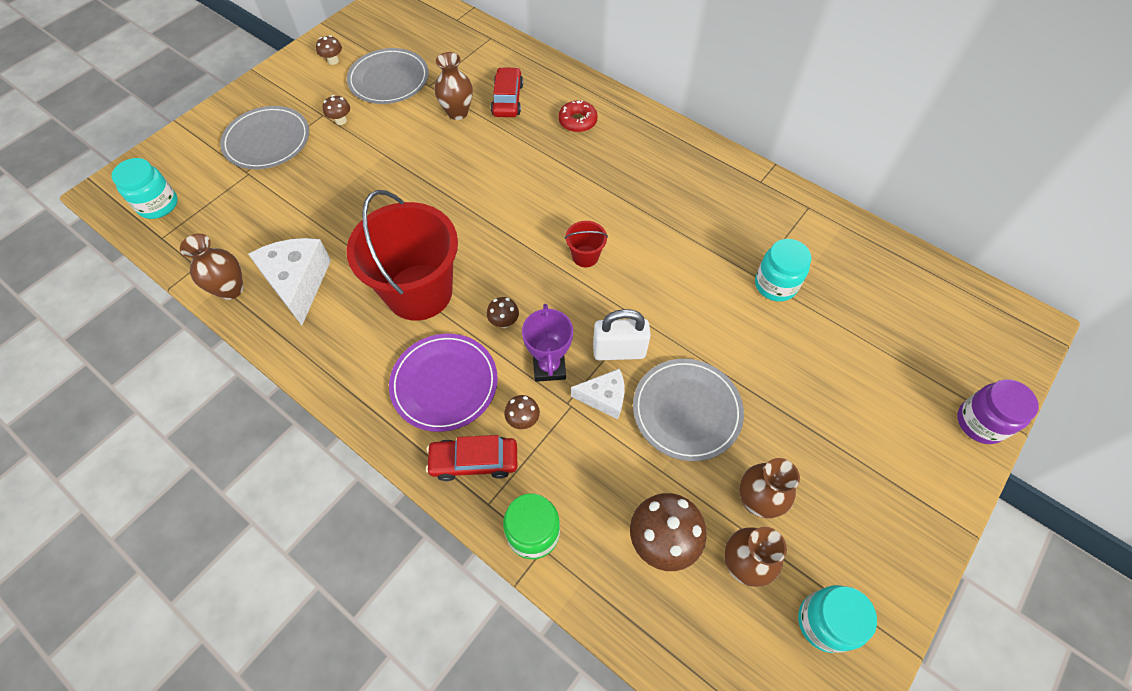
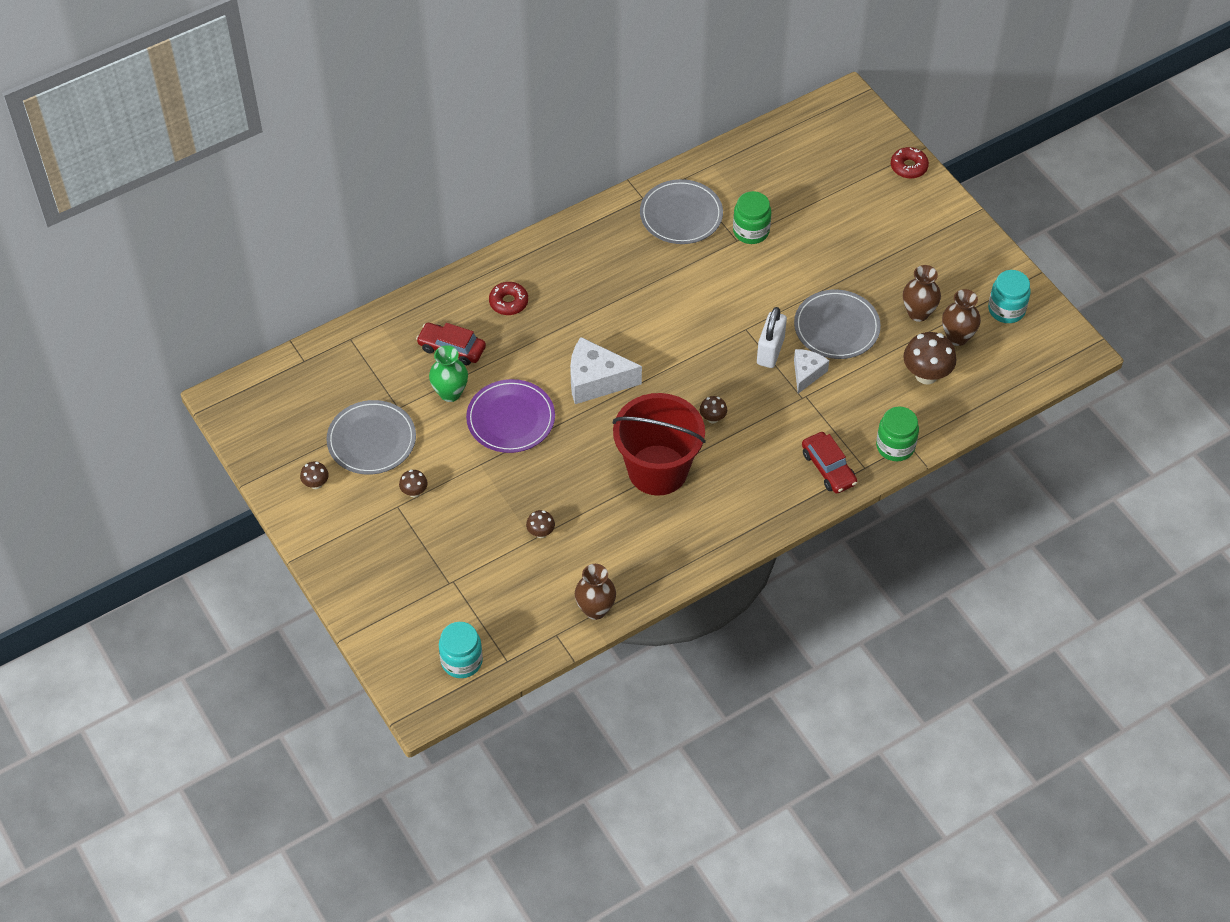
camera: 70 degrees left, 5 degrees down
grey plate [220,106,309,169] -> grey plate moved to [640,179,723,244]
white cheese [248,238,331,325] -> white cheese moved to [570,337,642,404]
purple plate [389,334,498,432] -> purple plate moved to [466,379,555,453]
red car [426,435,517,481] -> red car turned 45 degrees counterclockwise [802,432,857,493]
brown vase [434,52,473,120] -> green vase [429,345,468,402]
brown mushroom [504,395,540,429] -> brown mushroom moved to [526,510,555,538]
purple trophy [522,304,573,382] -> none
red bucket [565,221,608,267] -> none
turquoise jar [755,239,811,302] -> green jar [733,191,771,244]
purple jar [957,379,1039,444] -> red donut [891,147,929,179]

